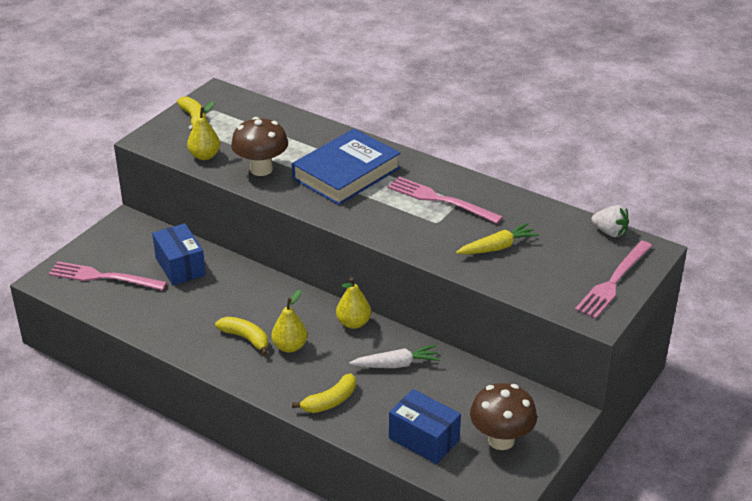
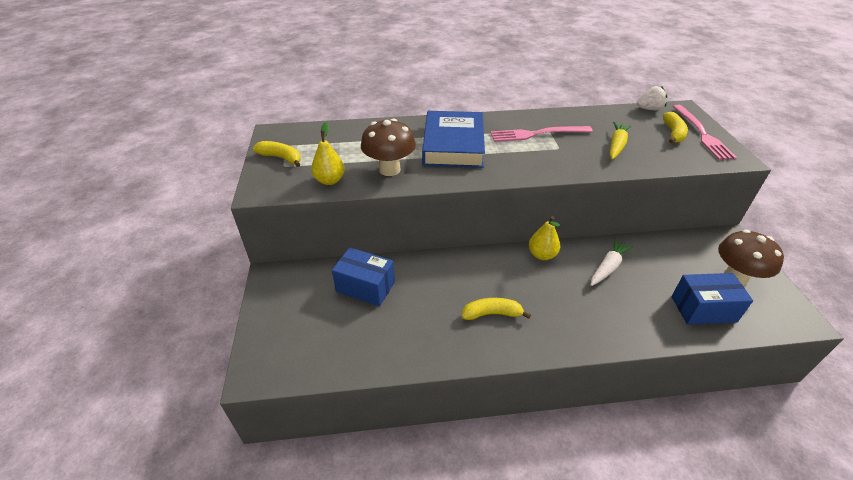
camera: 40 degrees left, 5 degrees up
pink fork [49,261,167,290] -> none
yellow pear [271,289,308,353] -> none
yellow banana [292,374,356,413] -> yellow banana moved to [663,112,688,143]

